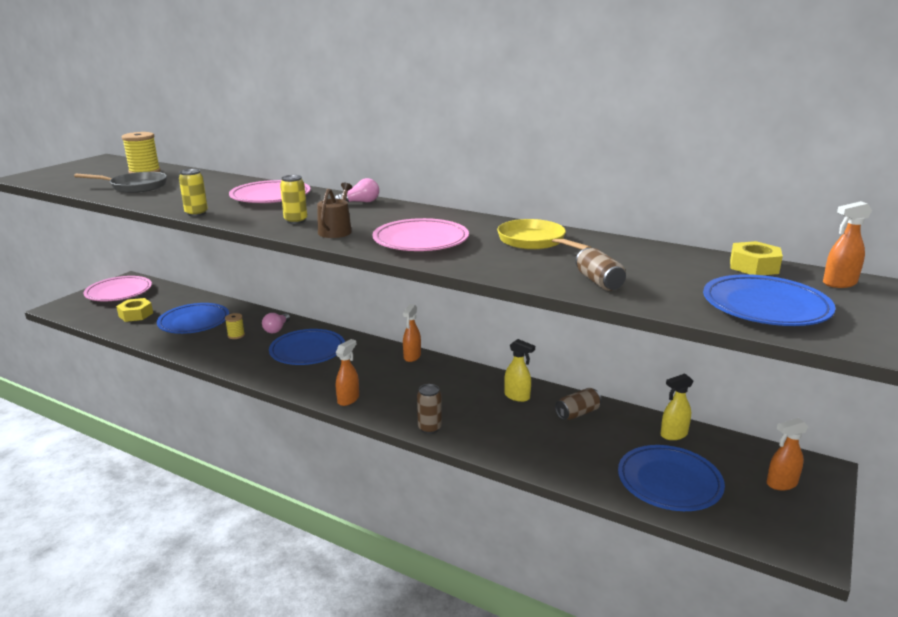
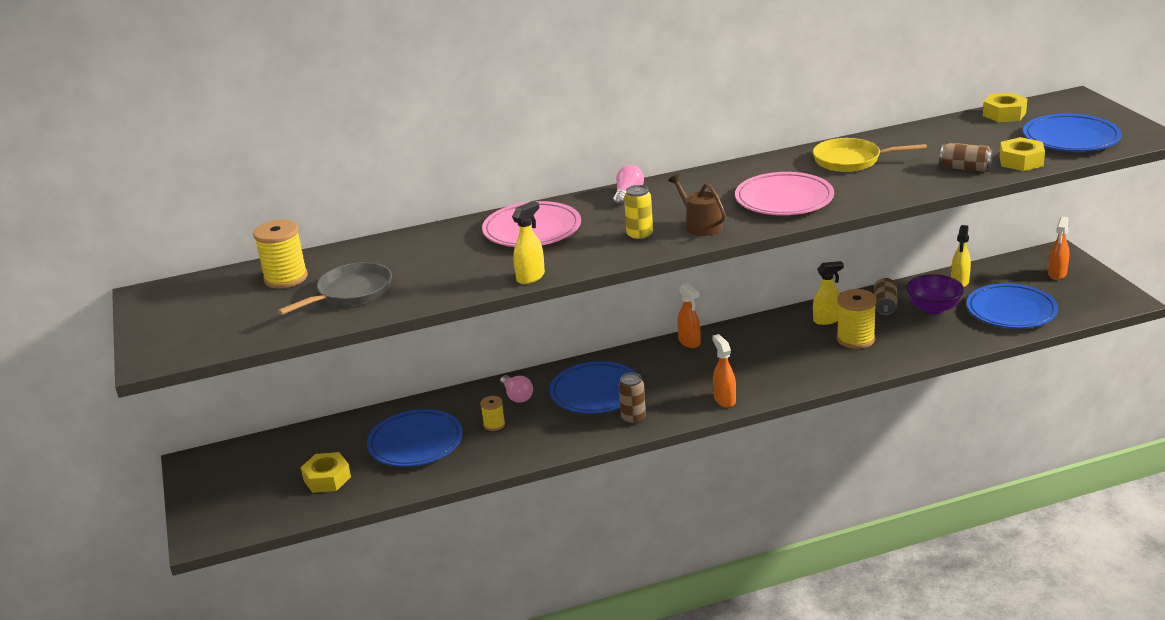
camera: 45 degrees left, 5 degrees up
pink plate [84,276,152,301] -> none
yellow can [179,169,208,216] -> yellow spray bottle [512,201,545,284]
brown can [417,384,442,434] -> brown can moved to [619,373,646,425]
orange spray bottle [823,201,872,288] -> none
none -> yellow spool [837,289,877,349]
none -> purple bowl [906,274,964,314]
none -> yellow nut [999,137,1045,171]

